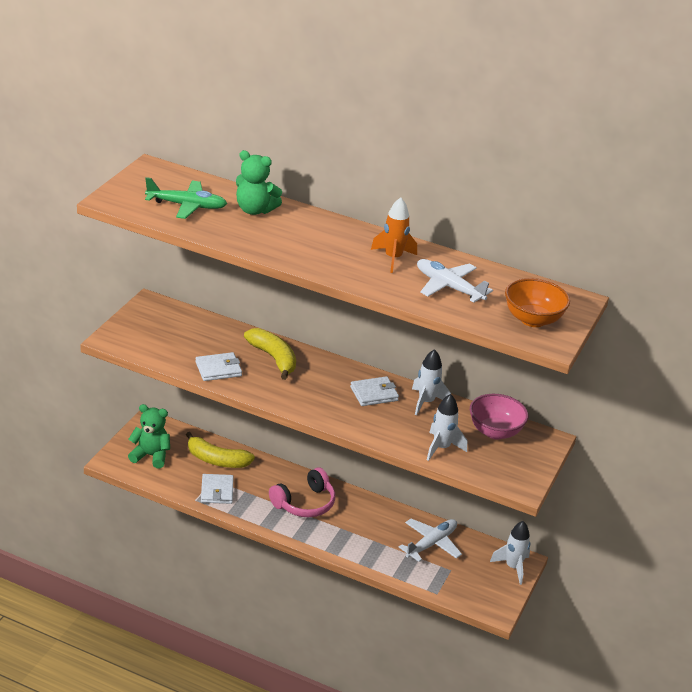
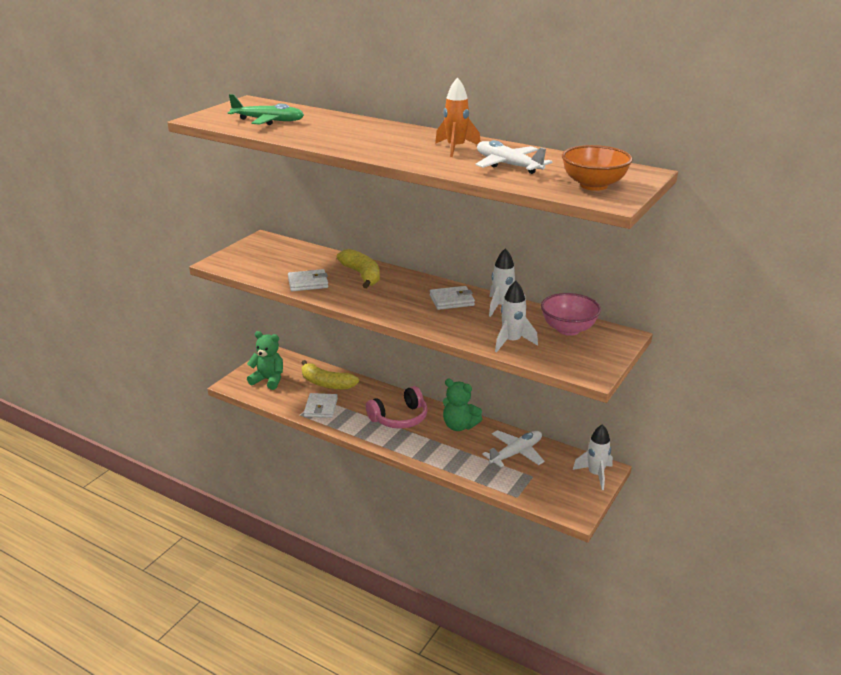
camera: 10 degrees right, 5 degrees down
green teddy bear [236,150,282,215] -> green teddy bear moved to [443,378,482,431]

